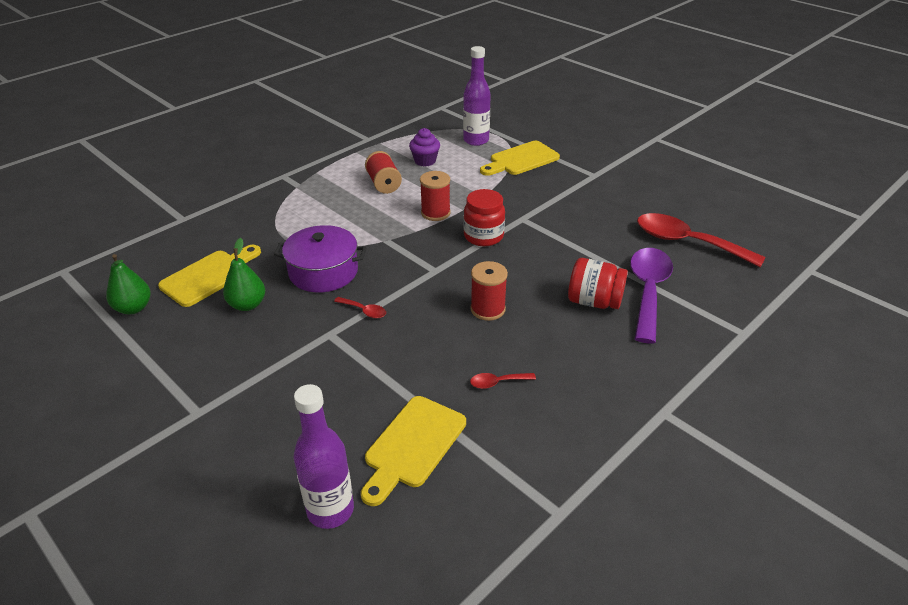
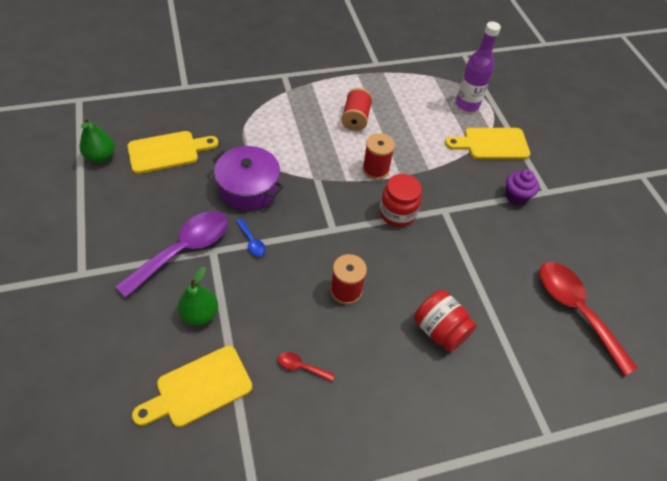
camera: 25 degrees right, 15 degrees up
green pear [223,238,265,311] -> green pear moved to [178,267,218,326]
purple bottle [294,384,354,529] -> none
red spoon [334,297,386,318] -> blue spoon [236,219,266,256]
purple cupcake [409,128,440,167] -> purple cupcake moved to [506,169,539,205]
purple spoon [630,248,673,344] -> purple spoon moved to [115,211,228,298]

